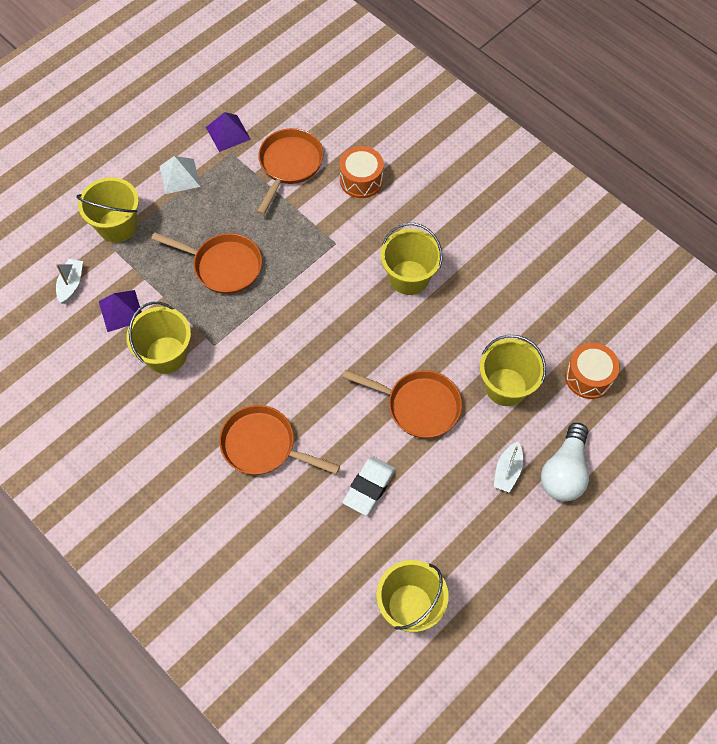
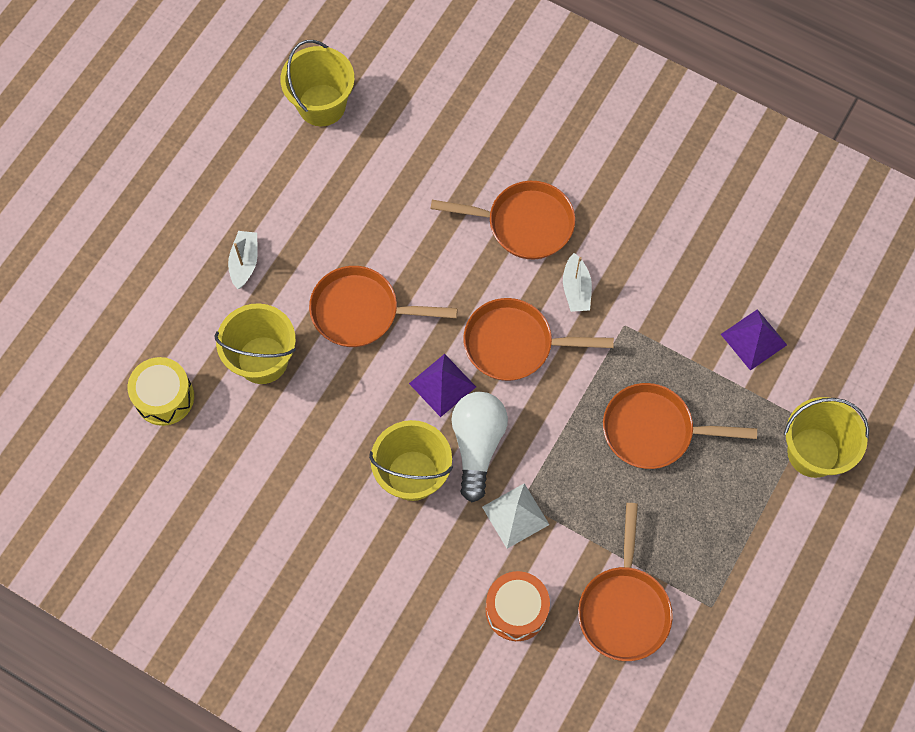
camera: 165 degrees right, 5 degrees up
white boat [56,259,83,304] -> white boat moved to [563,253,592,312]
yellow bucket [126,302,191,374] -> none
white pyramid [159,156,200,194] -> white pyramid moved to [482,483,550,549]
purple pyramid [206,112,251,152] -> purple pyramid moved to [409,354,476,417]
white eraser [343,456,396,516] -> none
white light bulb [541,423,589,501] -> white light bulb moved to [451,392,508,502]
orange drum [565,343,620,399] -> yellow drum [128,357,194,426]
none -> orange pan [463,298,614,381]

